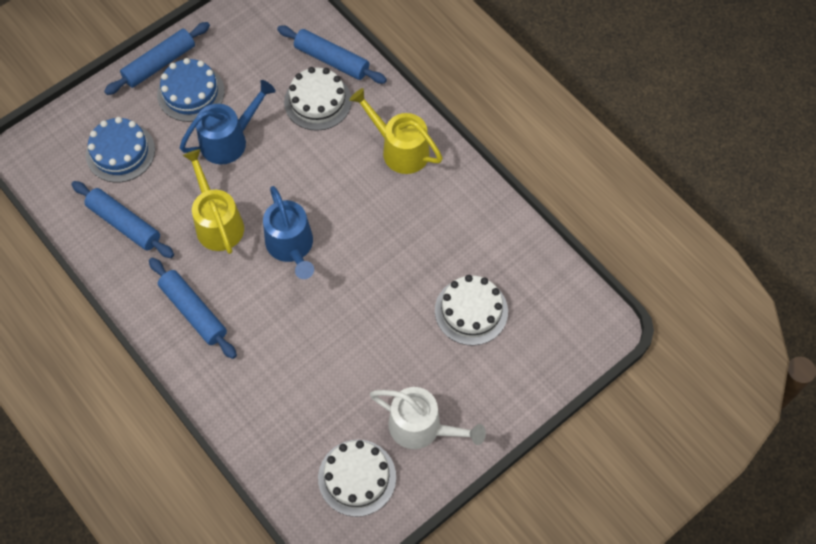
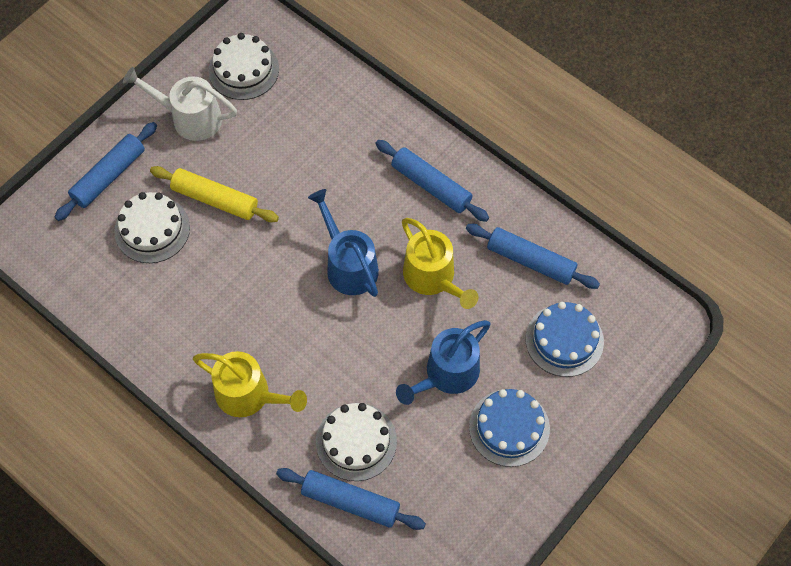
camera: 170 degrees right, 0 degrees up
blue rolling pin [104,22,210,95] -> blue rolling pin moved to [54,122,157,221]
none -> yellow rolling pin [150,166,279,222]

